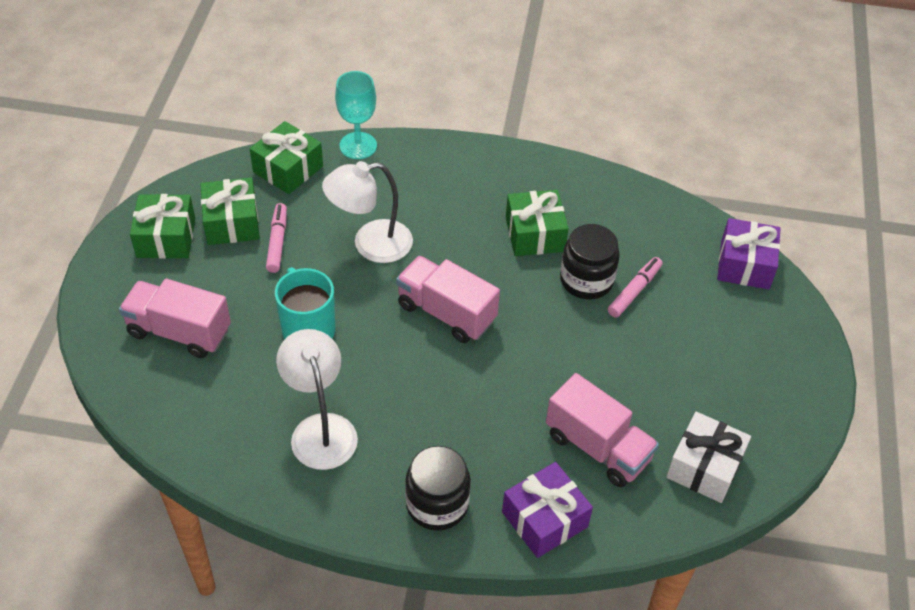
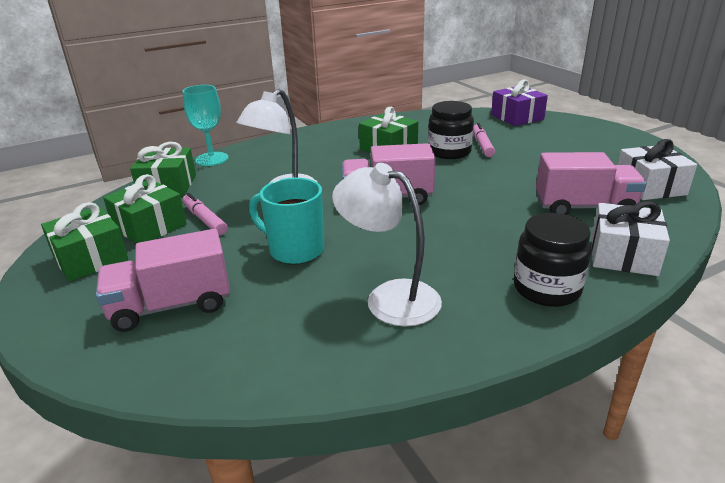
camera: 35 degrees left, 20 degrees down
purple gift [502,462,593,558] -> white gift [591,201,670,276]

